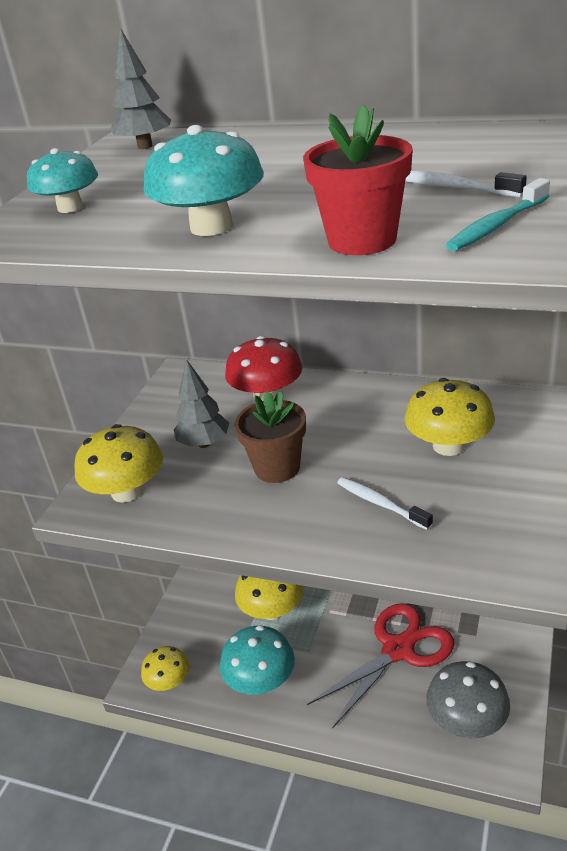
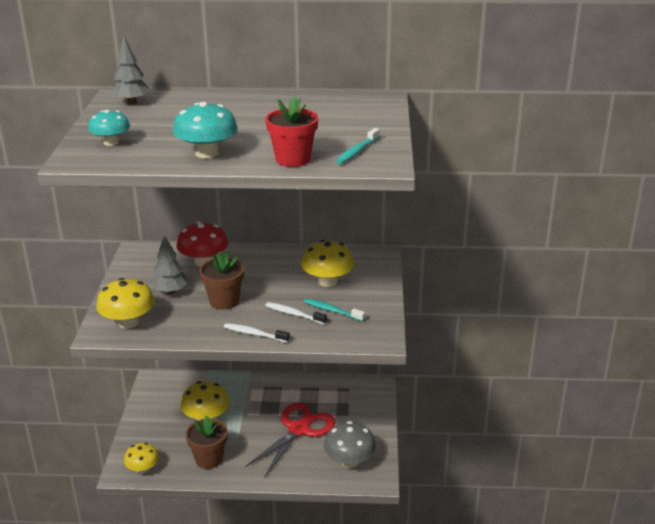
camera: 20 degrees left, 5 degrees down
turquoise mushroom [220,625,295,695] -> brown flower pot [186,415,228,469]
white toothbrush [405,171,527,197] -> white toothbrush moved to [224,323,290,343]
none -> turquoise toothbrush [304,298,365,322]

